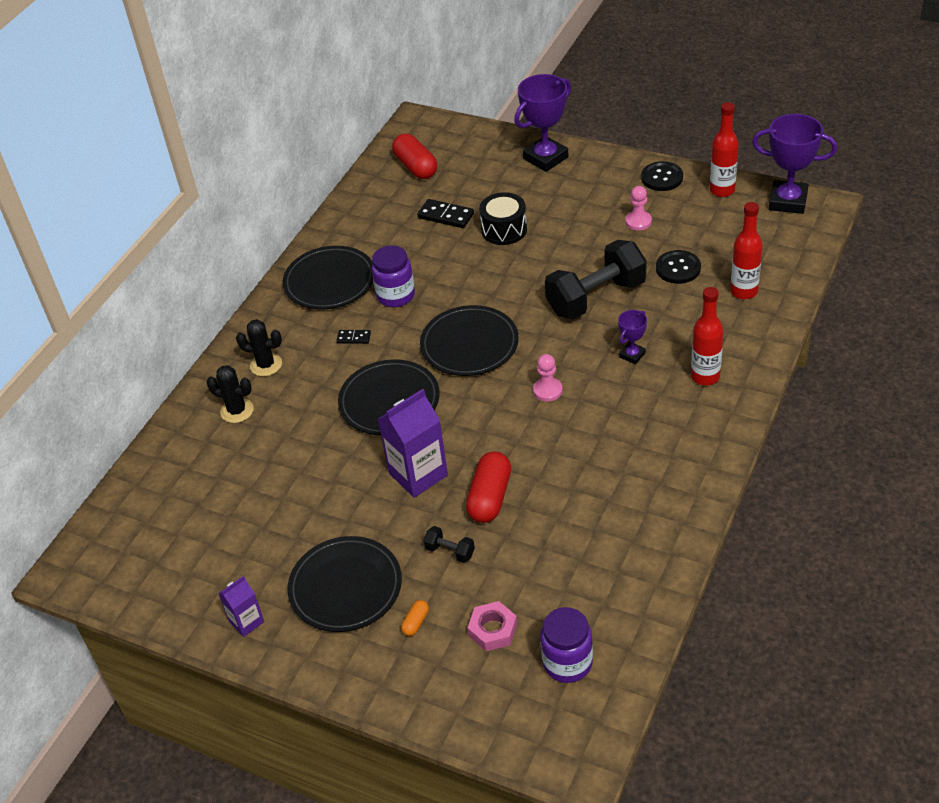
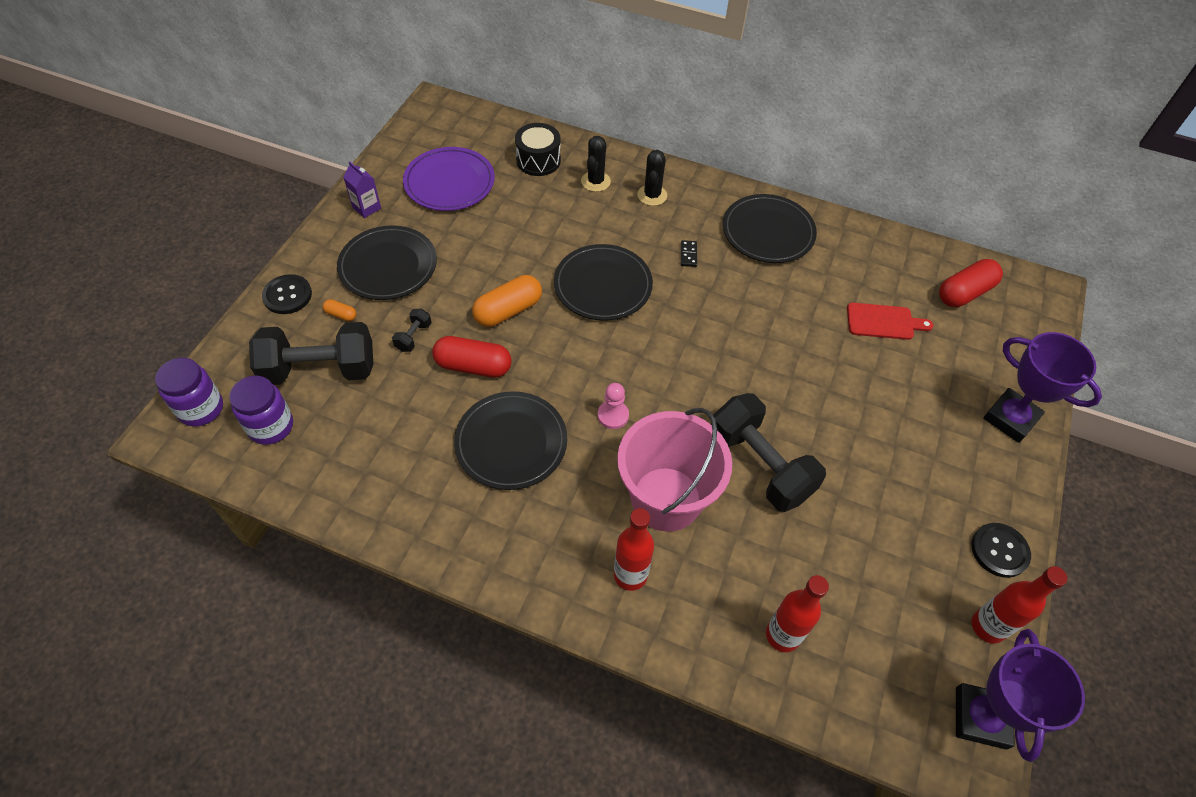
camera: 80 degrees right, 10 degrees up
purple jar [371,245,415,307] -> purple jar moved to [155,358,223,426]
purple carton [378,389,448,498] -> orange capsule [472,275,542,327]
black domino [417,199,474,228] -> red cutting board [847,303,934,340]
black plate [420,305,519,376] -> black plate moved to [454,391,567,490]
pink nut [467,601,517,651] -> black dumbbell [249,322,373,385]
black drum [479,192,527,245] -> black drum moved to [515,123,561,176]
purple trophy [618,310,647,364] -> pink bucket [617,408,732,532]
pink pawn [625,186,652,230] -> none
black button [656,250,701,284] -> black button moved to [262,274,312,314]
none -> purple plate [403,147,495,211]

